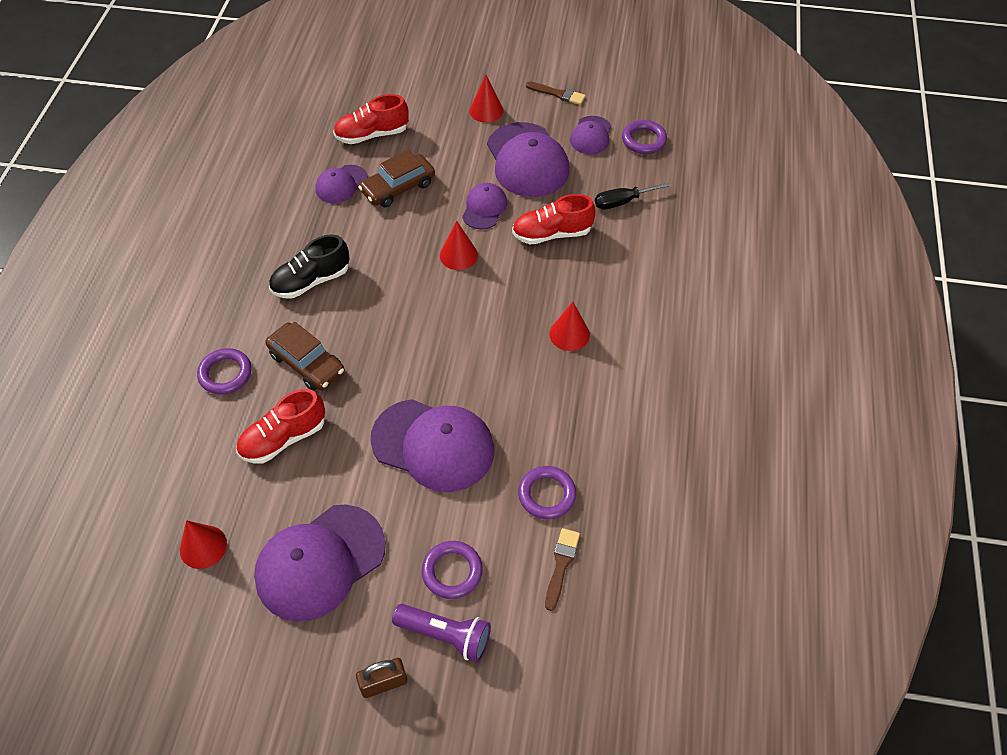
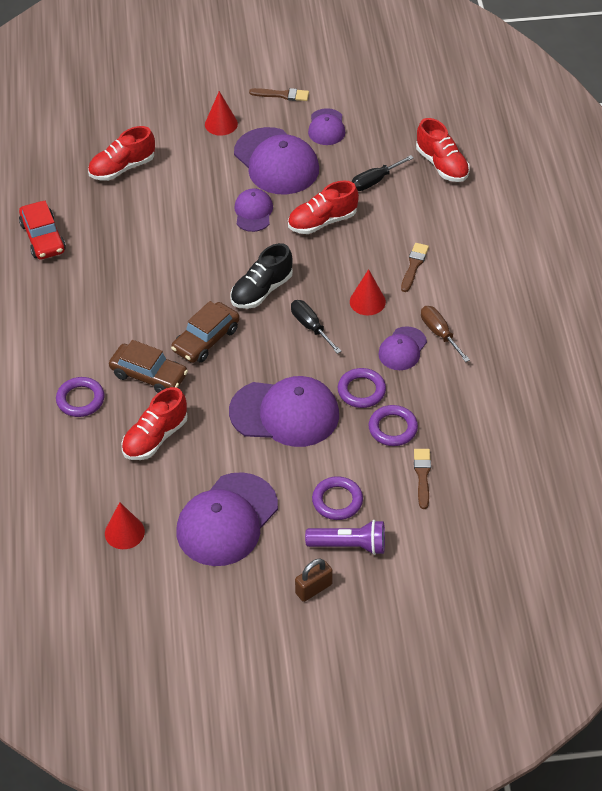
camera: 15 degrees left, 5 degrees down
black shoe [269,235,349,299] -> black shoe moved to [231,243,293,309]
purple cap [316,165,368,203] -> purple cap moved to [378,326,427,370]
brown car [358,150,435,207] -> brown car moved to [171,301,240,363]
red cone [440,221,478,270] -> none
purple ring [622,120,667,154] -> purple ring moved to [338,368,386,408]
none -> red car [19,201,66,260]
none -> black screwdriver [291,300,341,354]
none -> brown brush [401,243,429,292]
none -> red shoe [416,118,470,182]
none -> brown screwdriver [421,306,470,362]

